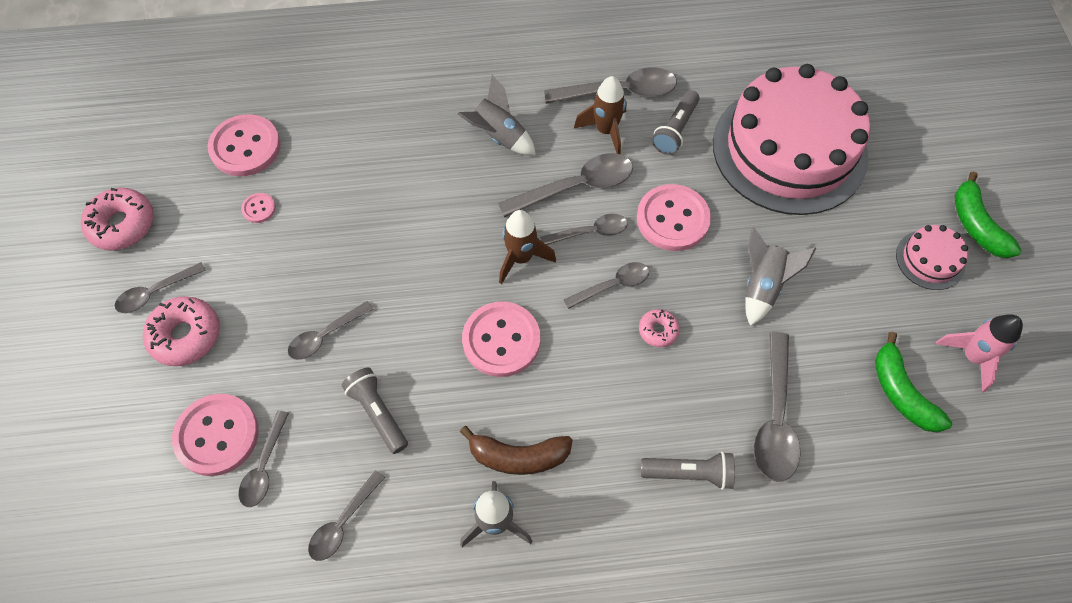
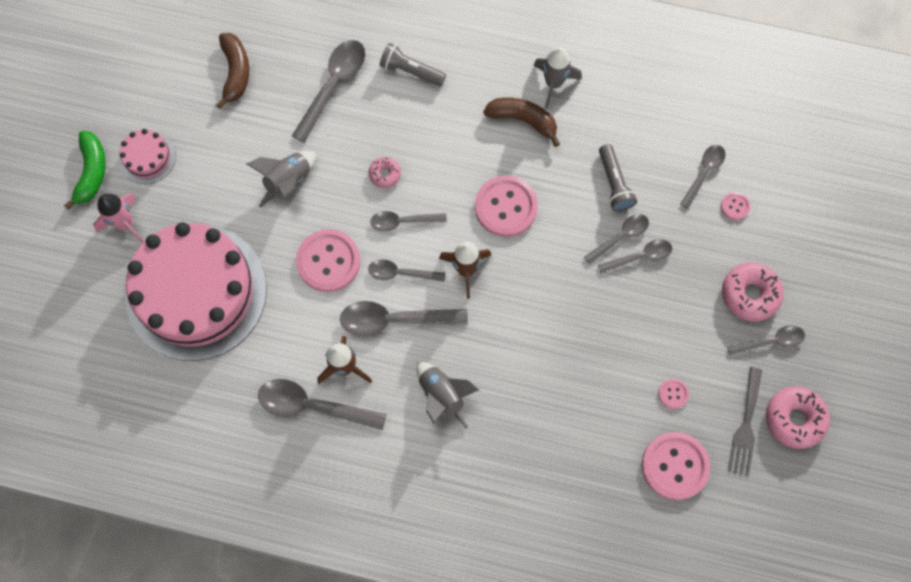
camera: 160 degrees left, 10 degrees up
pink button [172,394,259,476] -> pink button [721,192,750,220], size x0.46
grey spoon [308,470,385,561] -> grey spoon moved to [584,214,649,265]
grey flashlight [652,90,700,155] -> none
green banana [875,332,952,433] -> brown banana [216,33,249,109]
pink rocket [935,314,1023,392] -> pink rocket moved to [93,193,144,243]
none -> grey fork [728,367,762,476]

